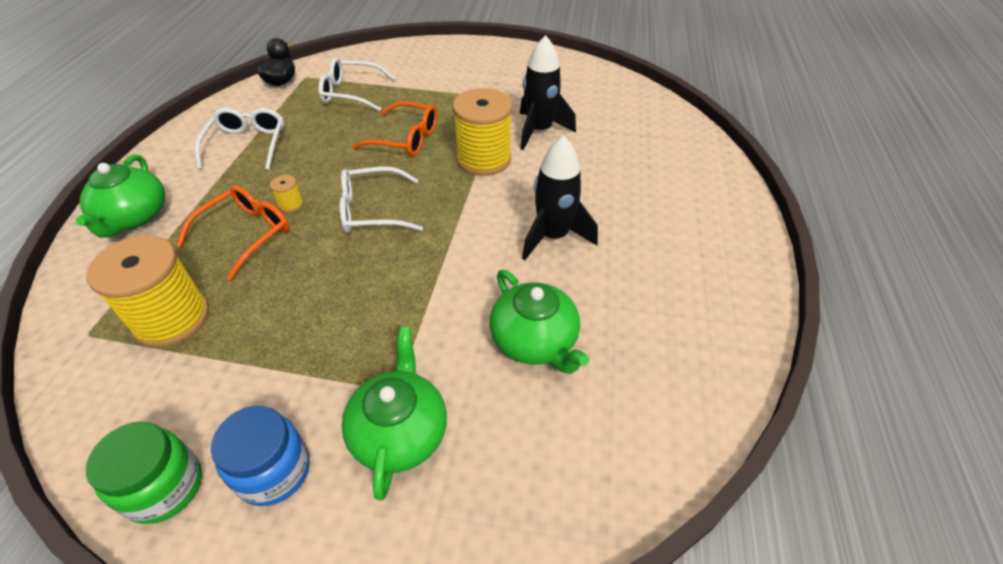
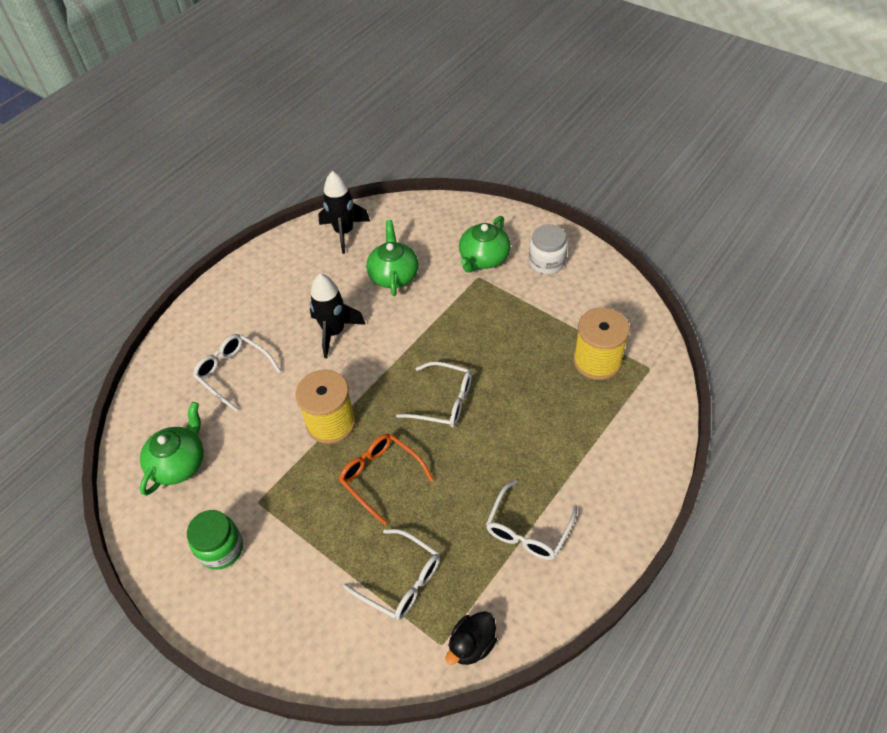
camera: 150 degrees left, 5 degrees up
green teapot [76,154,165,238] -> green teapot moved to [140,402,204,496]
green jar [86,422,202,524] -> green jar moved to [187,510,243,570]
orange glasses [176,185,289,281] -> none
blue jar [211,406,310,506] -> white jar [529,224,568,274]
yellow spool [270,175,303,212] -> none
black rocket [520,35,576,150] -> black rocket moved to [318,171,370,254]
none -> white glasses [193,334,281,411]

